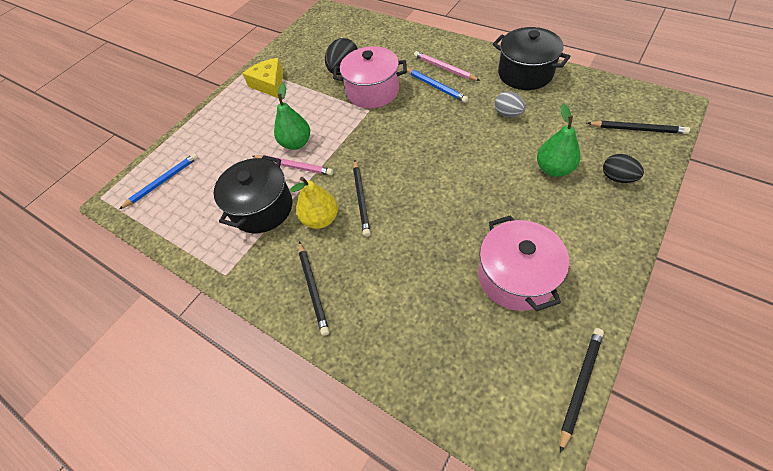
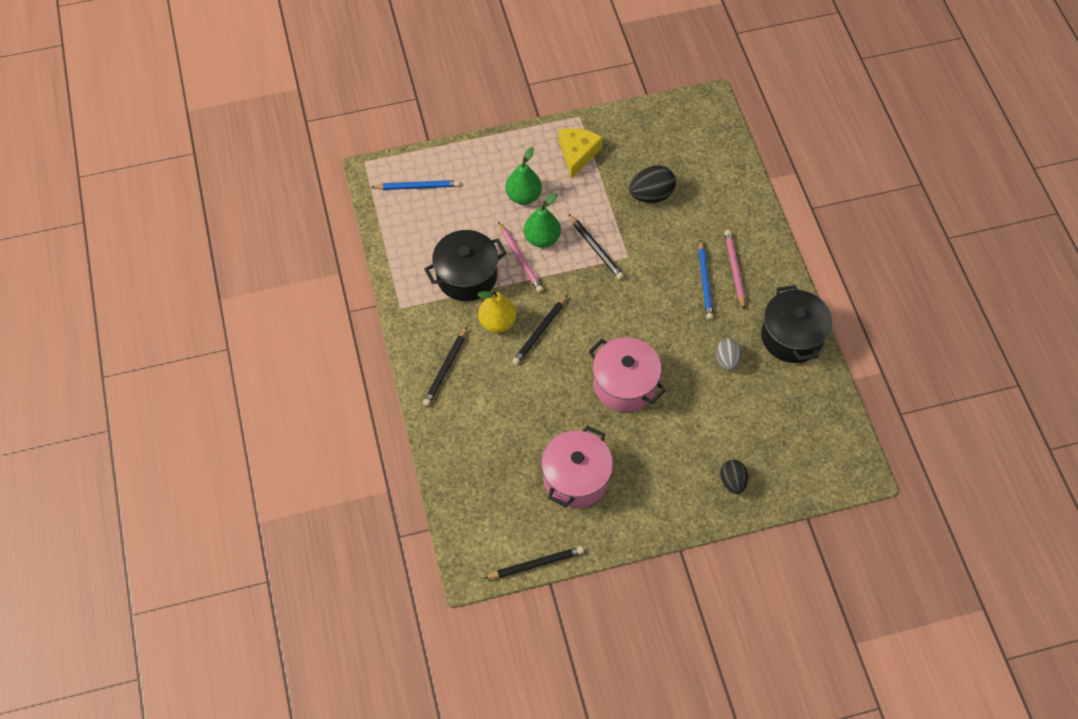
camera: 35 degrees right, 5 degrees up
pink pot [333,46,407,108] -> pink pot moved to [588,337,666,412]
green pear [537,103,580,177] -> green pear moved to [506,147,542,205]
black pencil [587,121,690,134] -> black pencil moved to [569,214,624,280]

